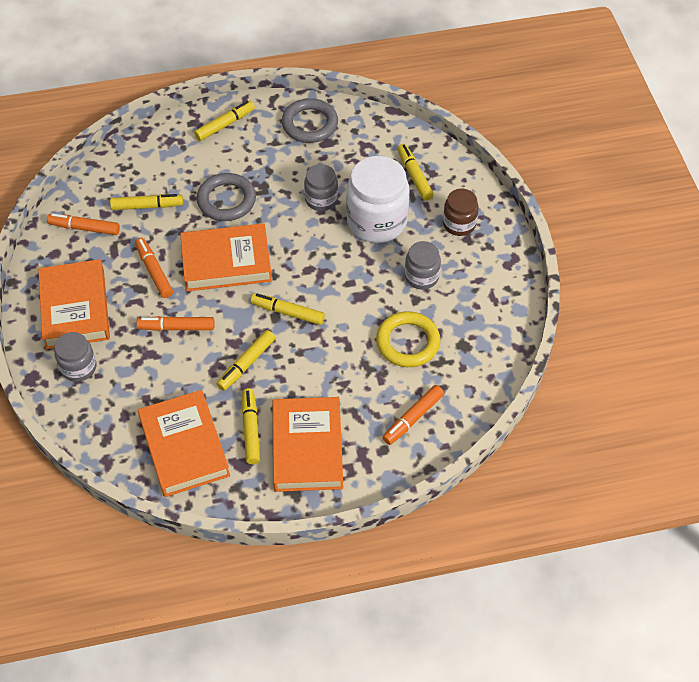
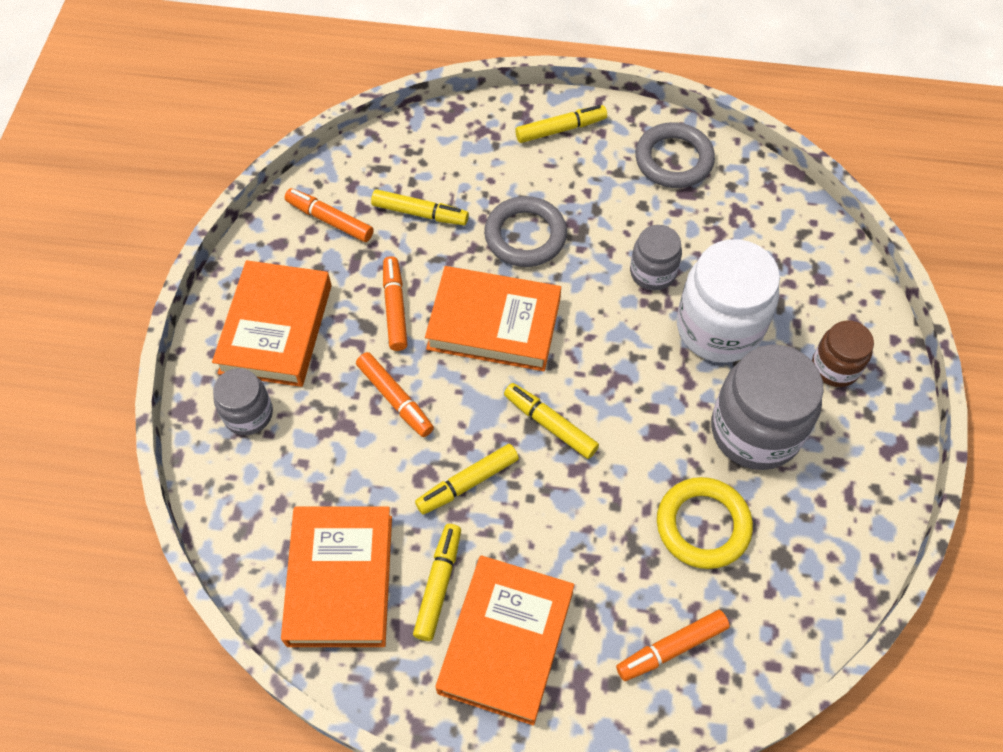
camera: 20 degrees right, 5 degrees up
orange marker [136,316,215,331] -> orange marker turned 150 degrees counterclockwise [356,352,434,437]
yellow marker [397,144,434,201] -> none
grey jar [405,241,441,289] -> grey jar [711,345,824,470], size x1.82

